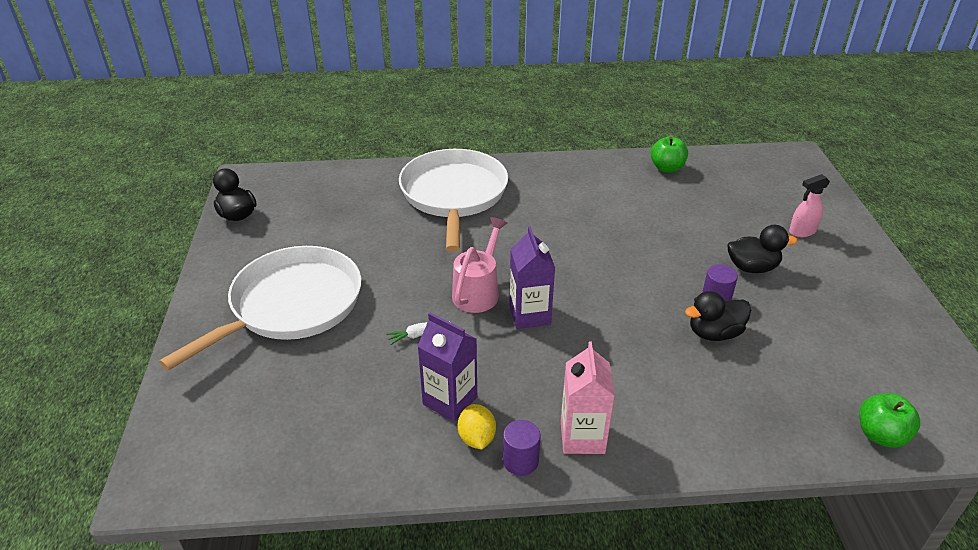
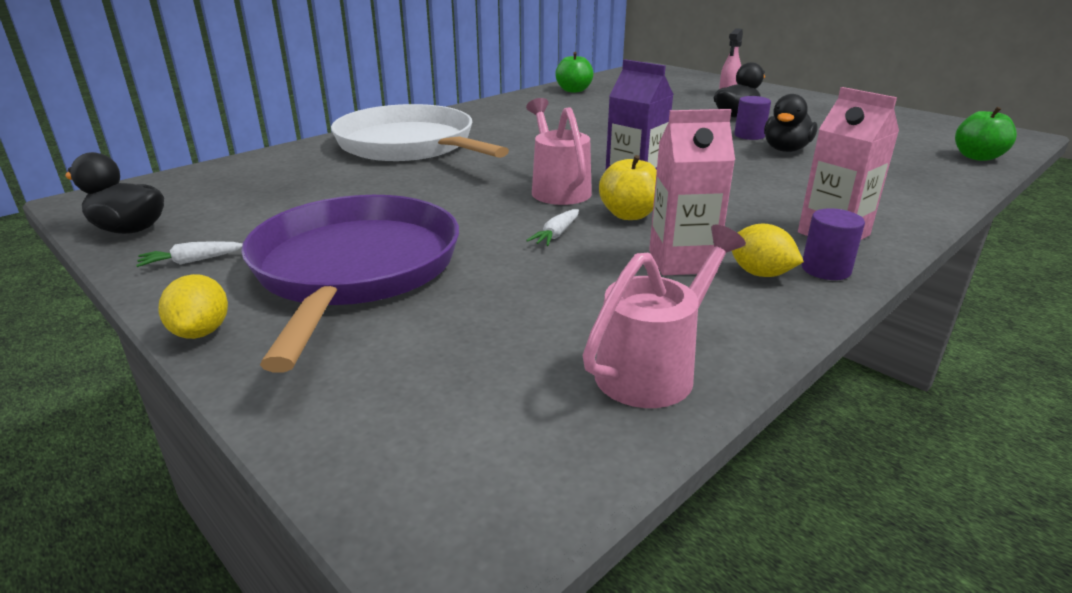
camera: 40 degrees left, 10 degrees down
white pan [159,246,361,370] -> purple pan [241,195,459,373]
purple carton [417,313,477,422] -> pink carton [649,109,735,275]
none -> white carrot [136,241,243,267]
none -> yellow lemon [158,274,228,339]
none -> pink watering can [583,225,746,408]
none -> yellow apple [599,155,657,220]

